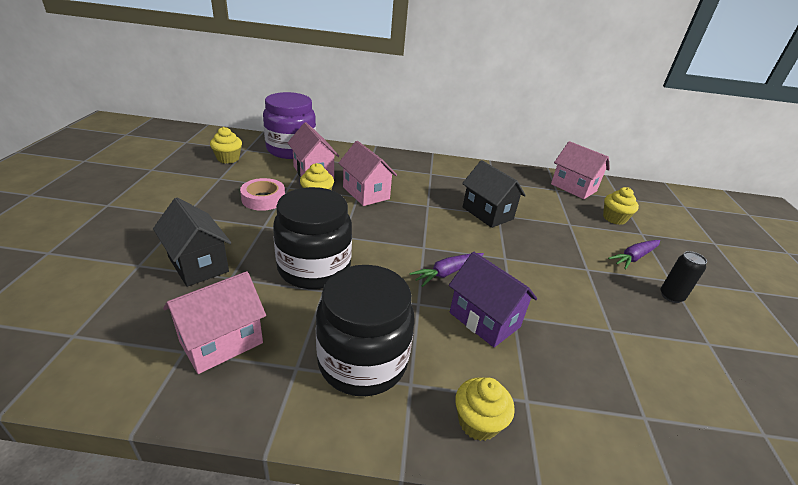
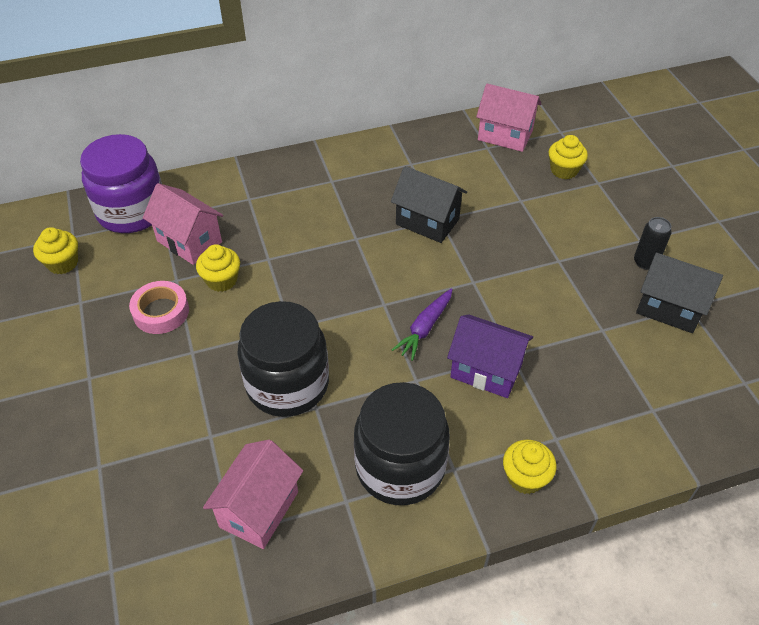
camera: 20 degrees left, 15 degrees up
black house [153,198,231,287] -> black house moved to [636,253,723,333]
pink house [338,141,397,206] -> none
purple carrot [608,240,660,270] -> none

